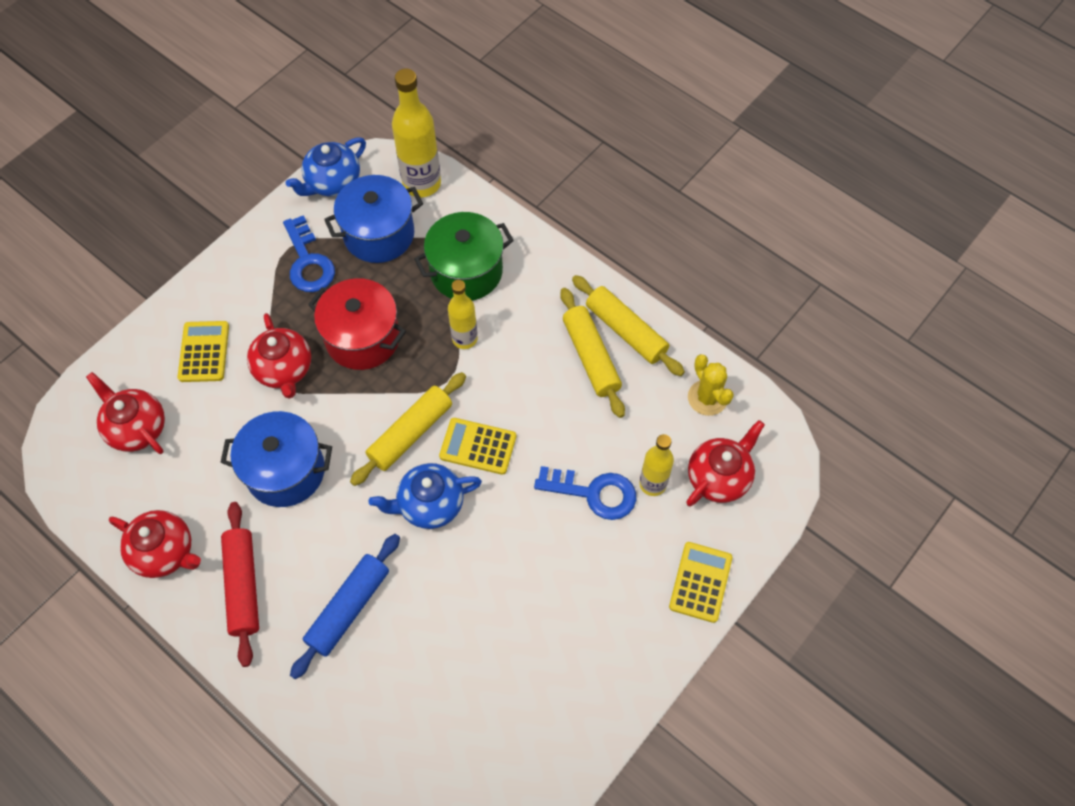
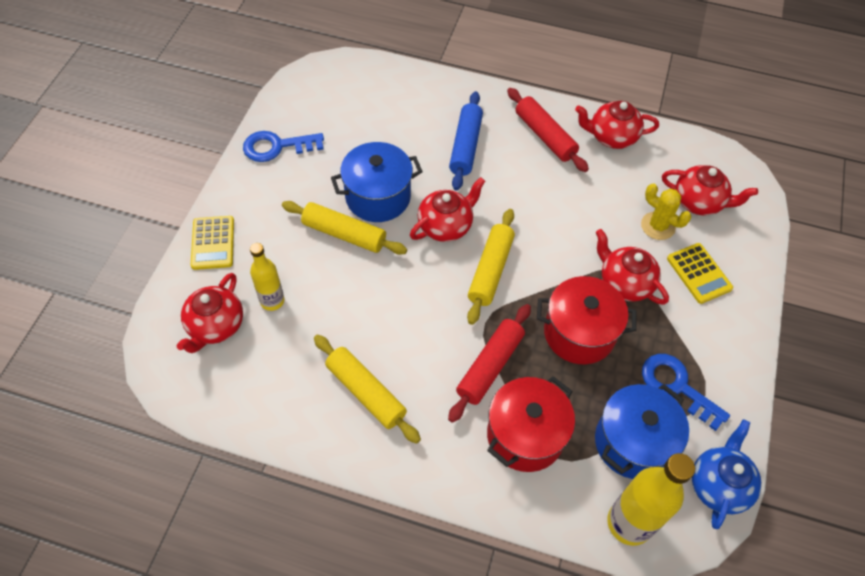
camera: 155 degrees right, 5 degrees down
blue pot [220,411,332,507] -> blue pot moved to [331,142,423,222]
blue teapot [368,463,482,529] -> red teapot [410,177,485,242]
green pot [414,212,514,301] -> red pot [487,376,575,472]
yellow calculator [439,418,516,475] -> none
yellow bottle [448,280,478,349] -> red rolling pin [448,304,531,423]
blue key [534,466,636,520] -> blue key moved to [243,131,324,162]
yellow rolling pin [572,275,685,376] -> yellow rolling pin moved to [282,201,407,255]
yellow cactus [688,354,734,416] -> yellow cactus moved to [641,183,691,240]

